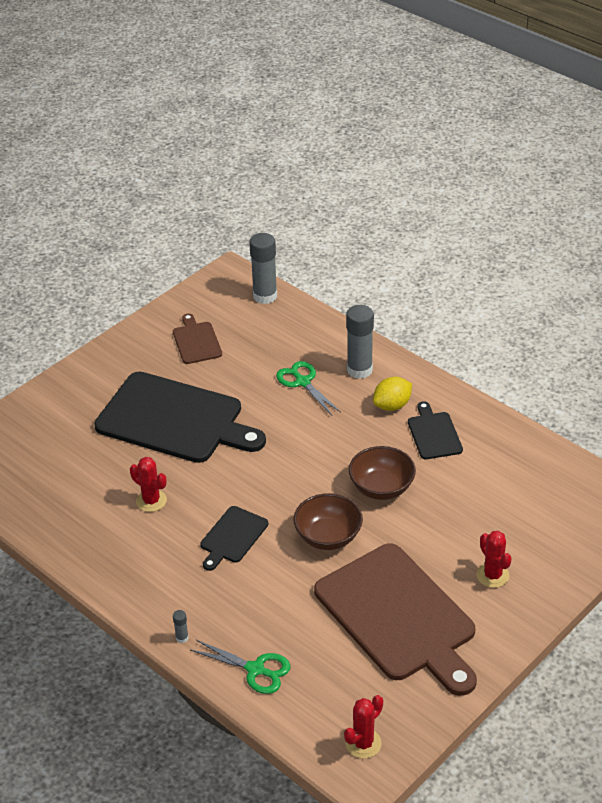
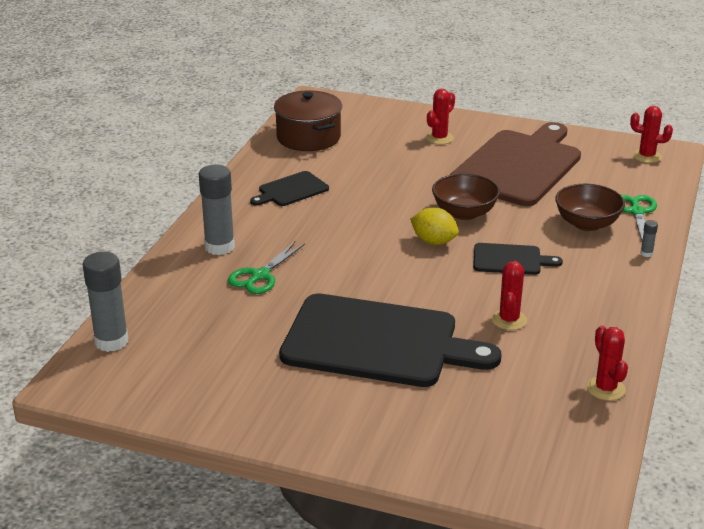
camera: 115 degrees left, 10 degrees down
black cutting board [94,372,266,463] -> black cutting board turned 105 degrees clockwise [279,294,501,387]
brown cutting board [173,313,222,364] -> none
brown bowl [349,446,416,500] -> brown bowl moved to [555,184,625,231]
yellow lemon [373,377,412,411] -> yellow lemon moved to [410,207,459,245]
none -> brown pot [274,90,342,151]
none -> red cactus [586,326,628,401]

